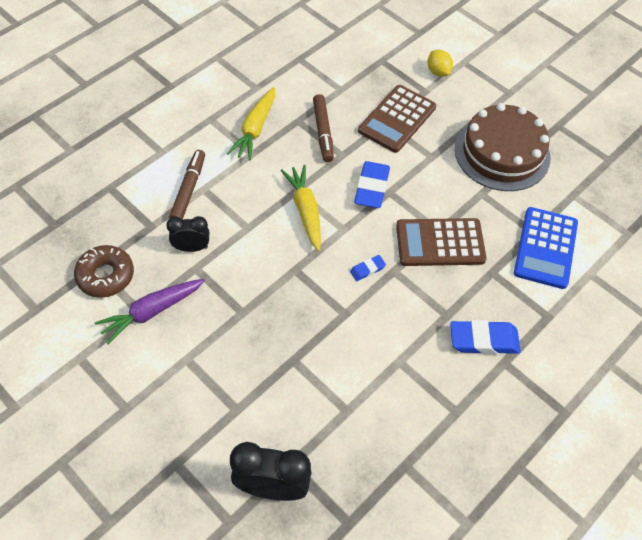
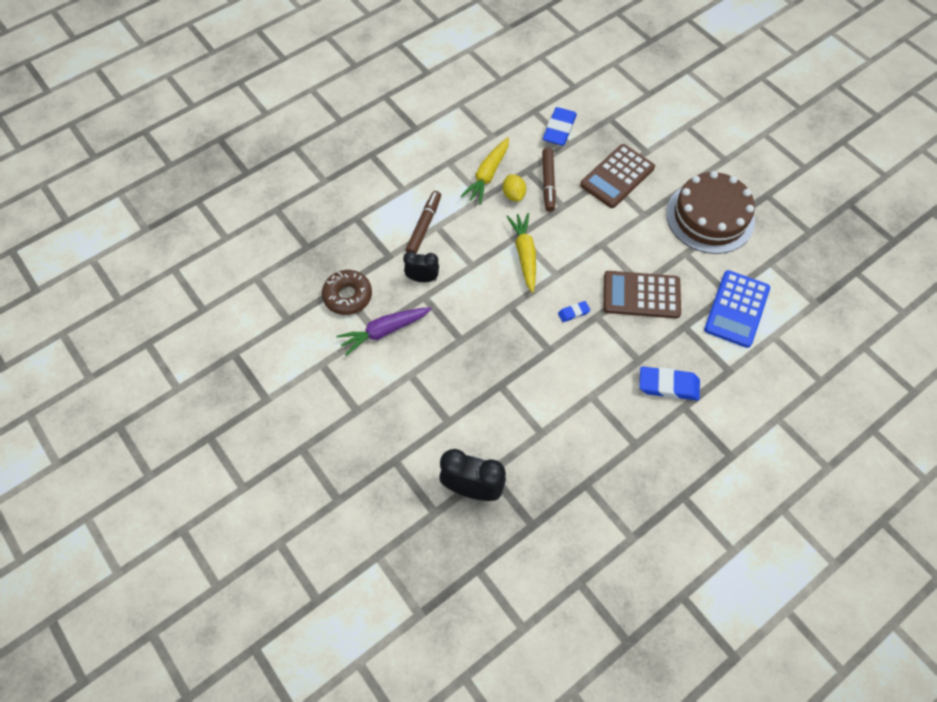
camera: 10 degrees right, 5 degrees up
blue eraser [354,161,390,208] -> blue eraser moved to [543,107,577,146]
yellow lemon [427,50,453,77] -> yellow lemon moved to [503,174,526,202]

